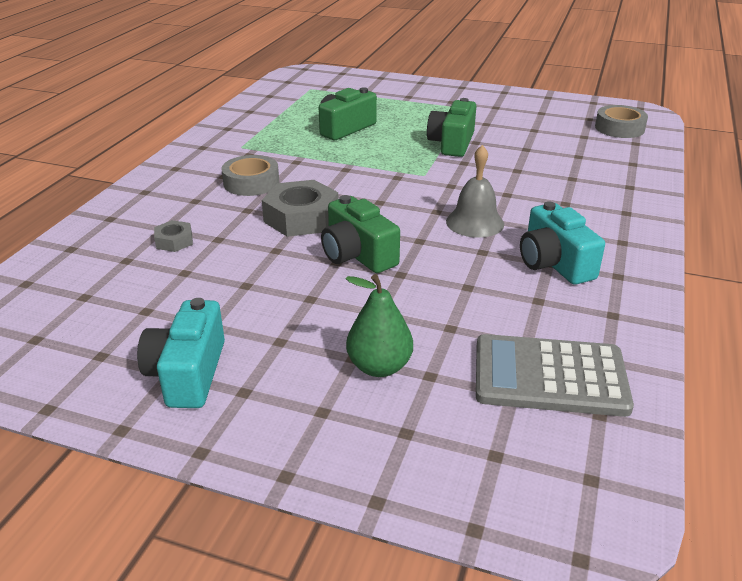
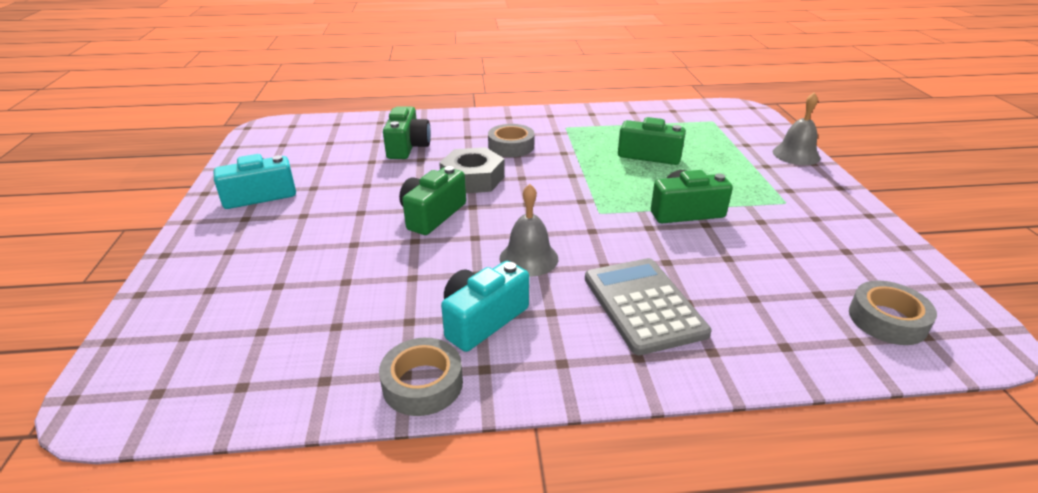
camera: 65 degrees right, 0 degrees up
grey nut [154,220,193,252] -> green camera [383,106,431,159]
green pear [346,274,413,377] -> none
grey calculator [476,334,634,417] -> grey calculator moved to [585,258,712,355]
none -> grey tape [379,338,463,416]
none -> grey bell [773,92,820,165]

